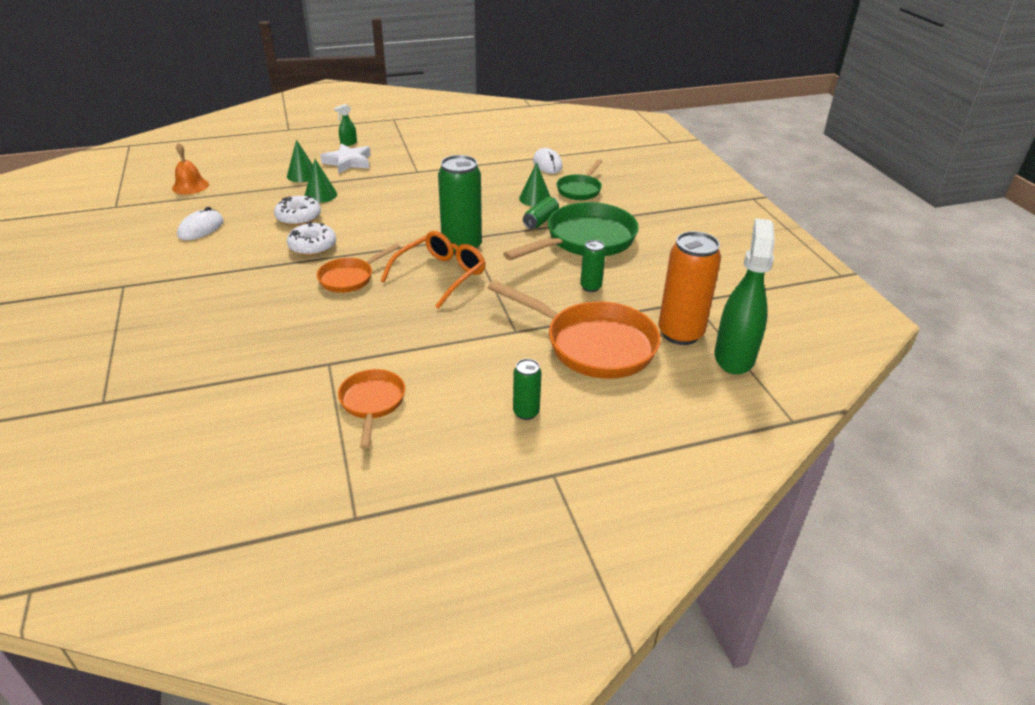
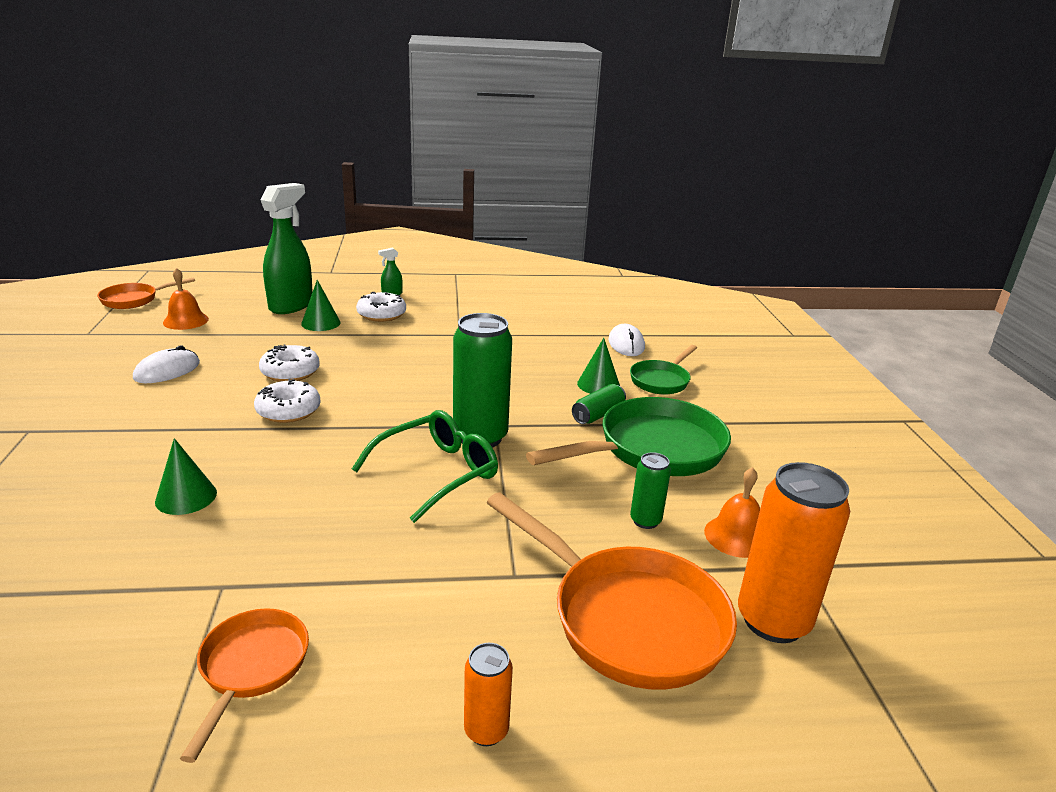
camera: 10 degrees right, 10 degrees down
green cone [304,159,337,203] -> green cone moved to [155,438,217,515]
orange pan [317,244,400,293] -> orange pan moved to [97,277,195,309]
white star [320,144,371,174] -> white donut [356,292,406,322]
orange glasses [380,231,486,309] -> green glasses [352,410,498,523]
green can [513,359,542,420] -> orange can [464,643,513,746]
green spray bottle [714,218,775,375] -> green spray bottle moved to [260,183,313,314]
none -> orange bell [704,467,760,558]

